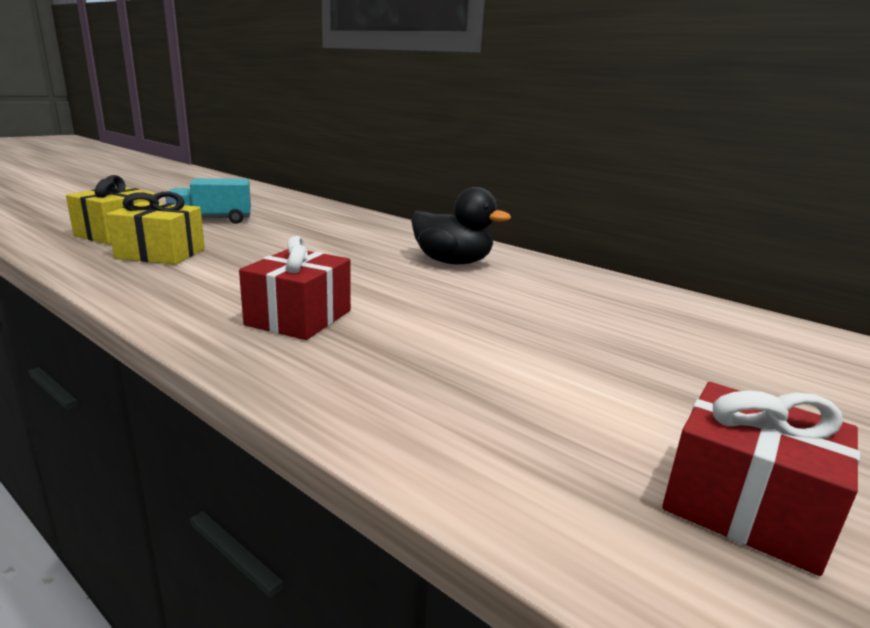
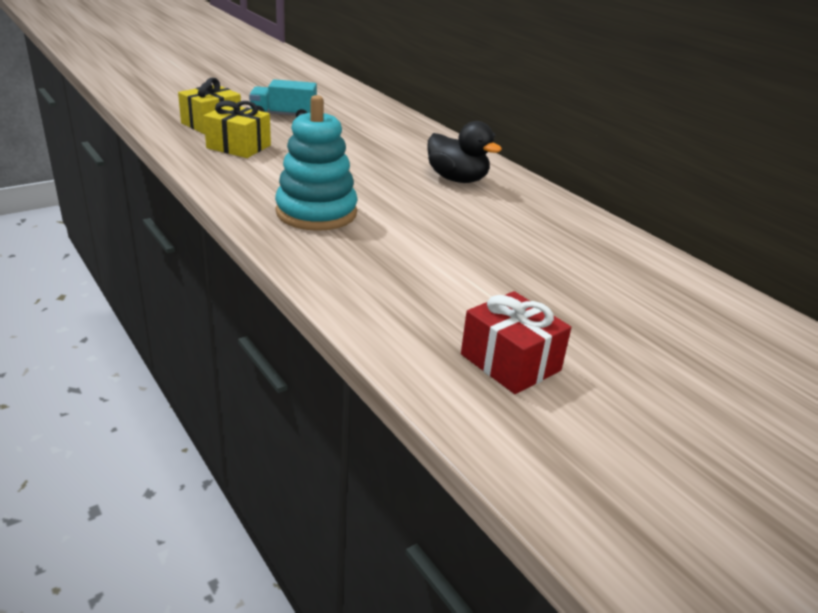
camera: 15 degrees right, 10 degrees up
red gift [239,236,351,340] -> turquoise stacking toy [275,95,358,231]

